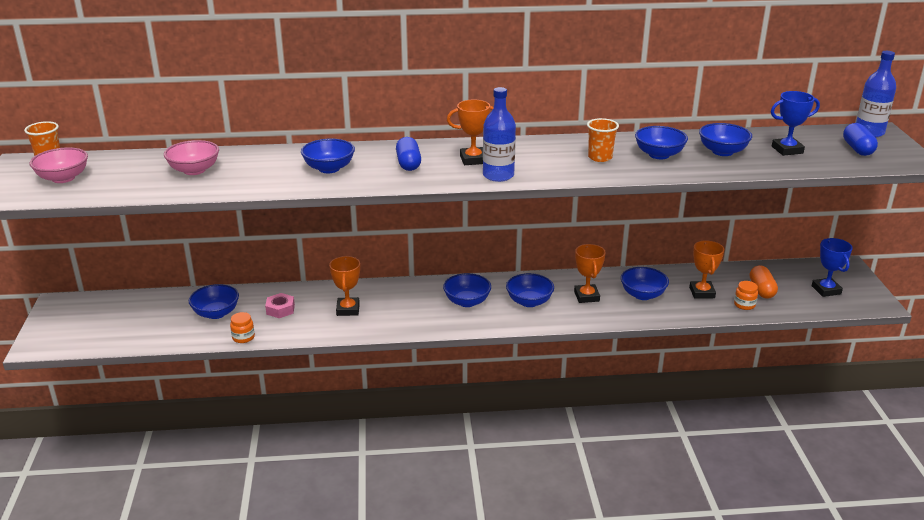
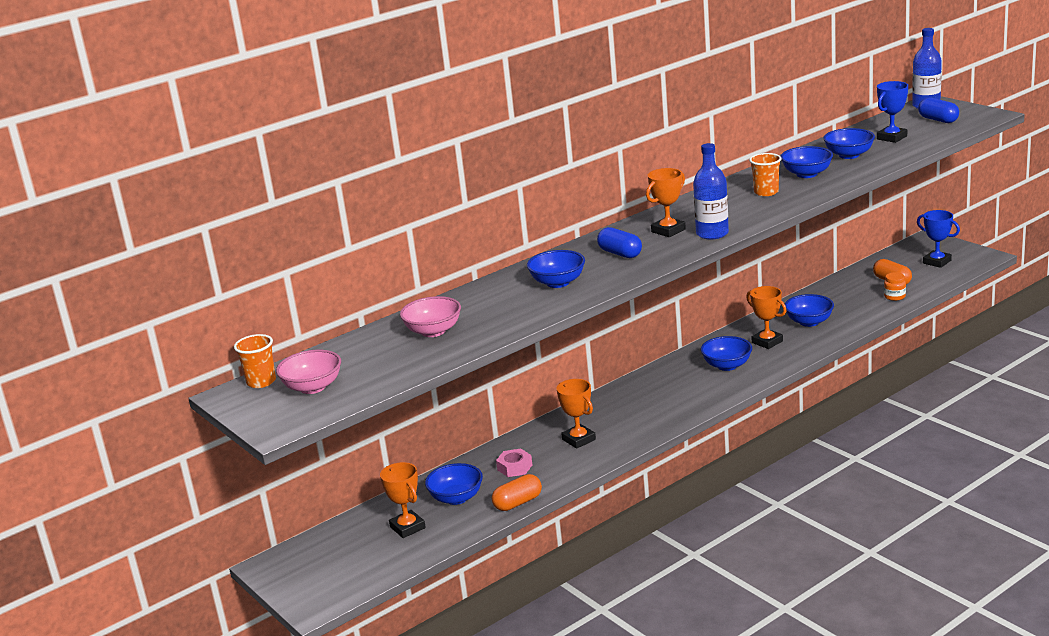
camera: 30 degrees left, 5 degrees down
orange jar [230,312,255,343] -> orange capsule [492,474,542,511]
blue bowl [443,273,491,307] -> none
orange trophy [689,240,724,299] -> orange trophy moved to [380,462,426,538]

